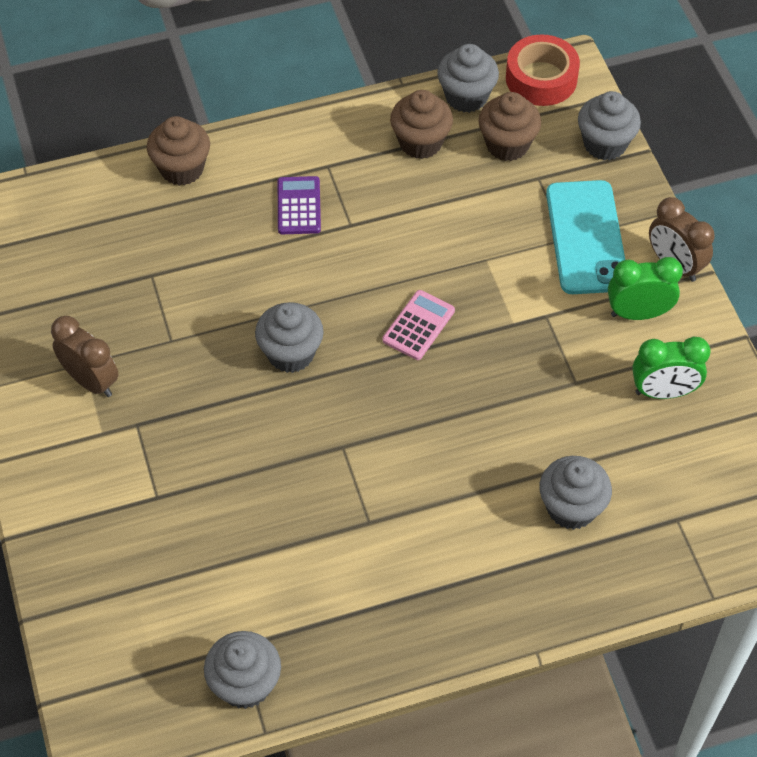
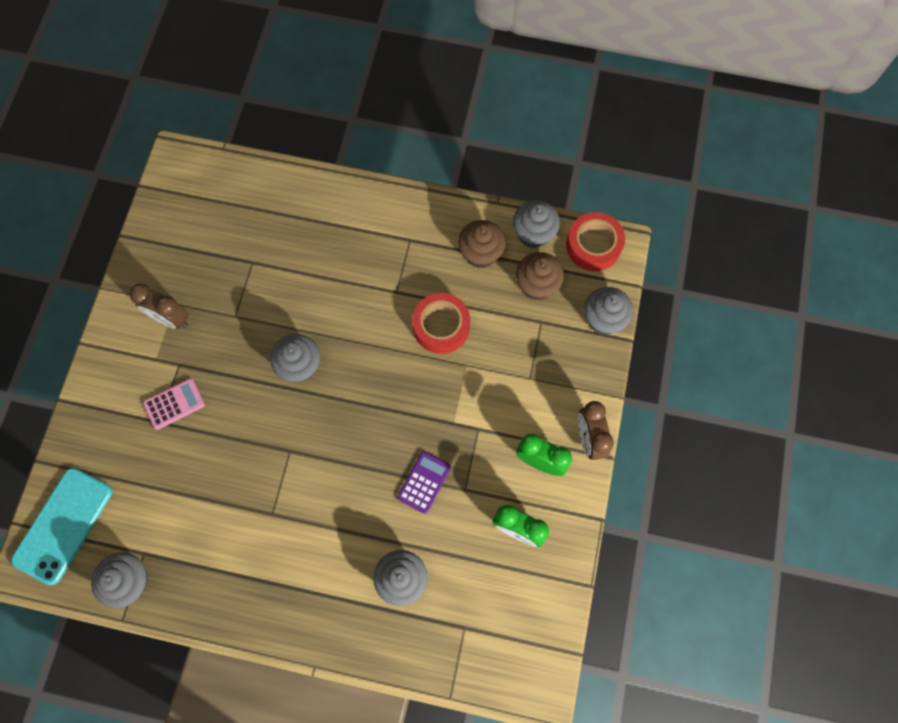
camera: 30 degrees right, 15 degrees up
brown clock [51,316,119,397] -> brown clock turned 135 degrees clockwise [130,284,188,329]
brown cupcake [147,116,210,186] -> none
purple calculator [278,176,321,234] -> purple calculator moved to [397,451,451,514]
pink calculator [382,290,455,360] -> pink calculator moved to [143,378,205,430]
turquoise phone [546,180,625,294] -> turquoise phone moved to [11,468,112,585]
none -> red tape [412,293,470,354]

